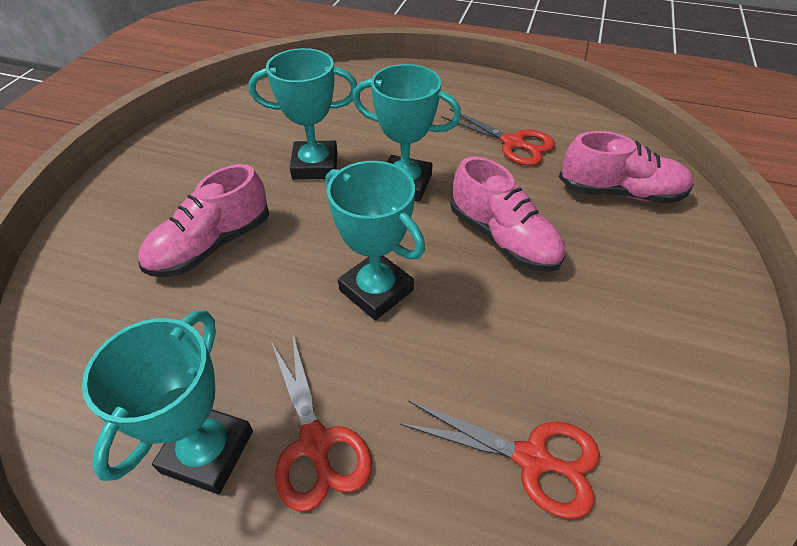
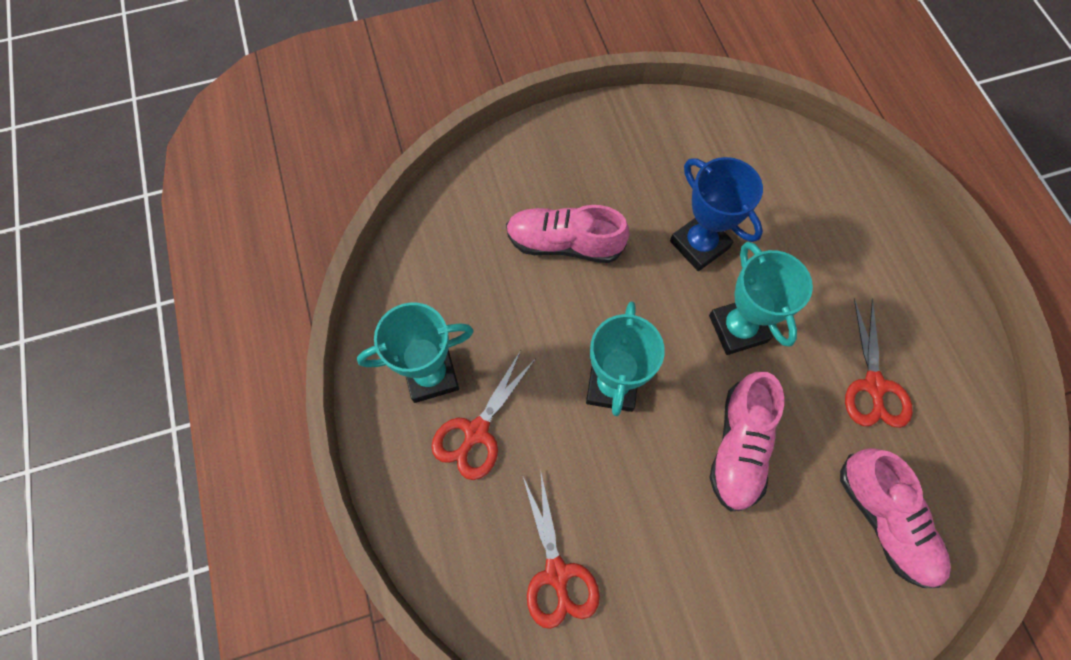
camera: 55 degrees right, 20 degrees up
turquoise trophy [249,48,357,180] -> blue trophy [670,157,763,271]

